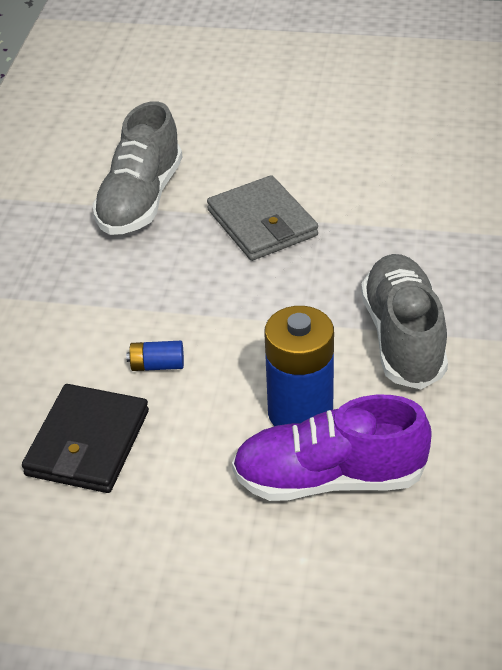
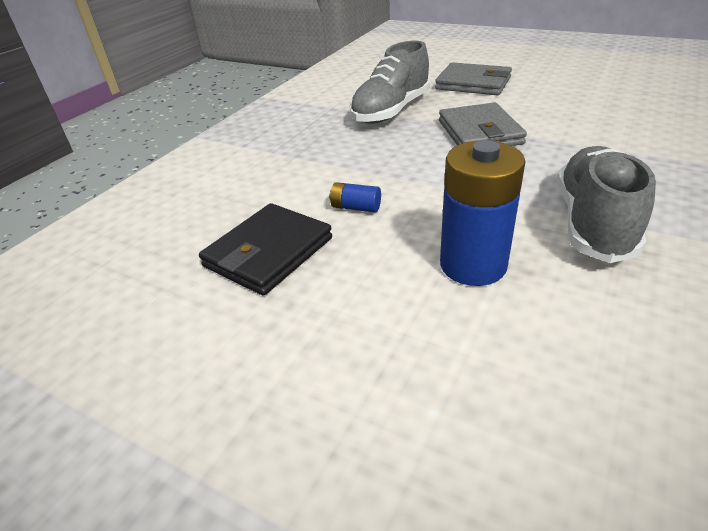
camera: 20 degrees right, 5 degrees down
purple shoe [232,395,432,501] -> none
none -> grey wallet [435,62,512,95]

